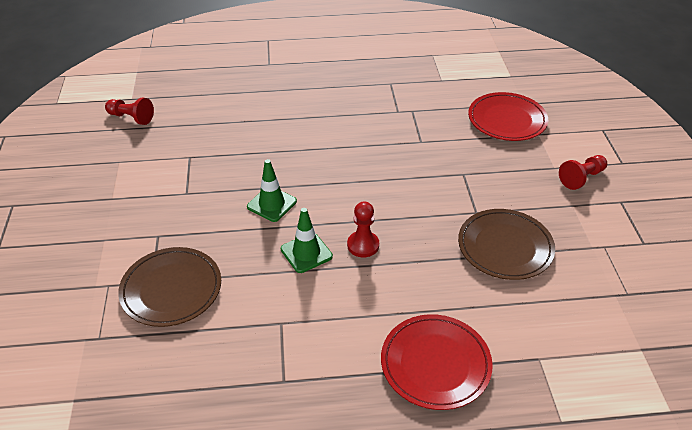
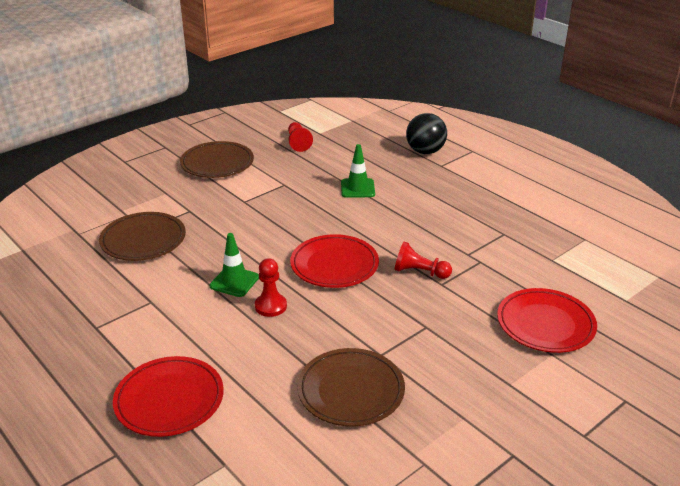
camera: 55 degrees right, 10 degrees down
green traffic cone [247,159,297,222] -> green traffic cone moved to [341,144,375,198]
red pawn [559,155,607,190] -> red pawn moved to [395,242,452,279]
none -> brown plate [180,141,254,178]
none -> red plate [290,234,379,288]
none -> black ball [406,113,447,154]

